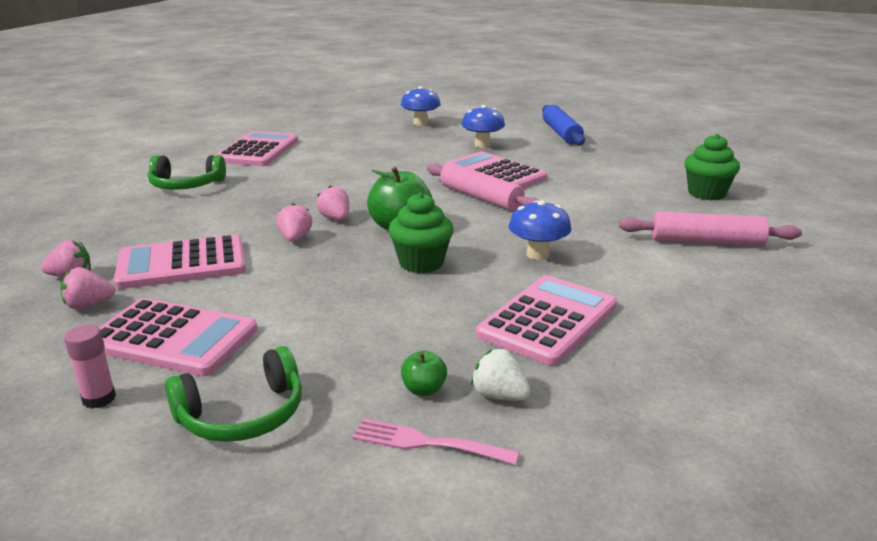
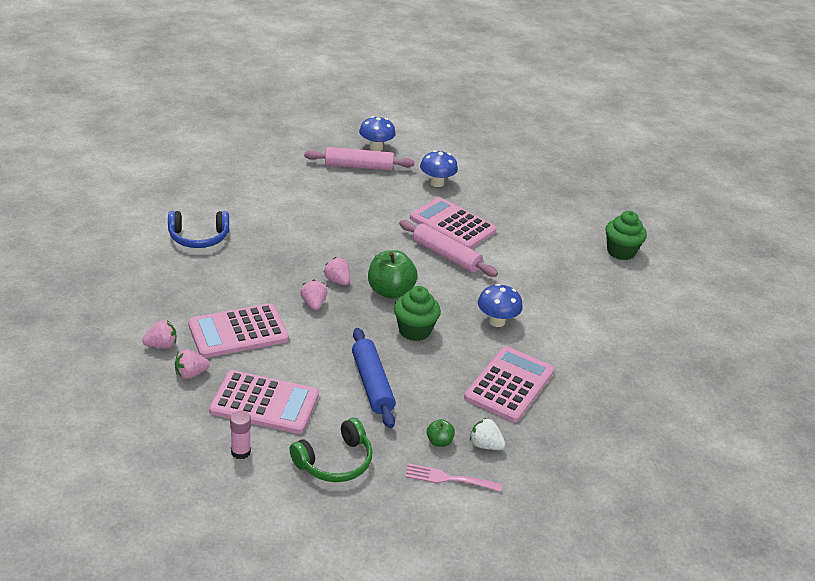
camera: 10 degrees left, 10 degrees up
green headphones [148,155,226,190] -> blue headphones [168,211,229,248]
pink calculator [215,131,298,166] -> none
blue rolling pin [542,105,585,145] -> blue rolling pin moved to [352,328,395,428]
pink rolling pin [619,212,802,246] -> pink rolling pin moved to [304,147,414,171]

